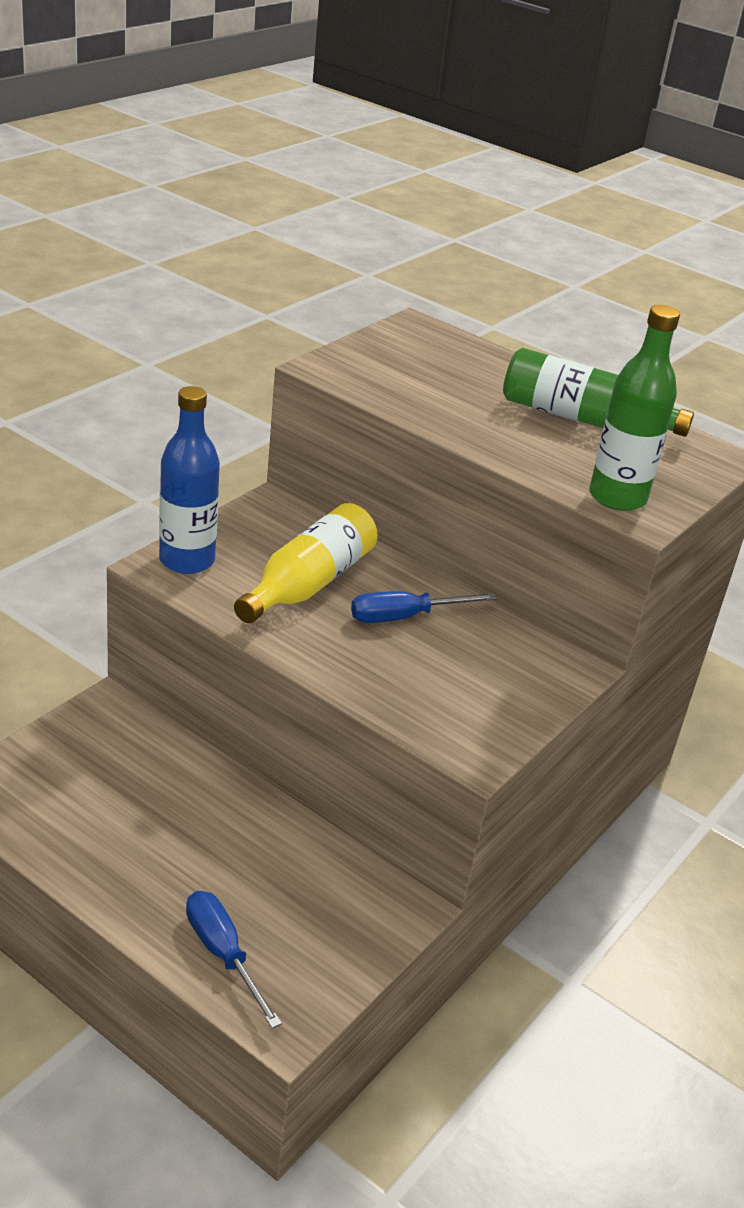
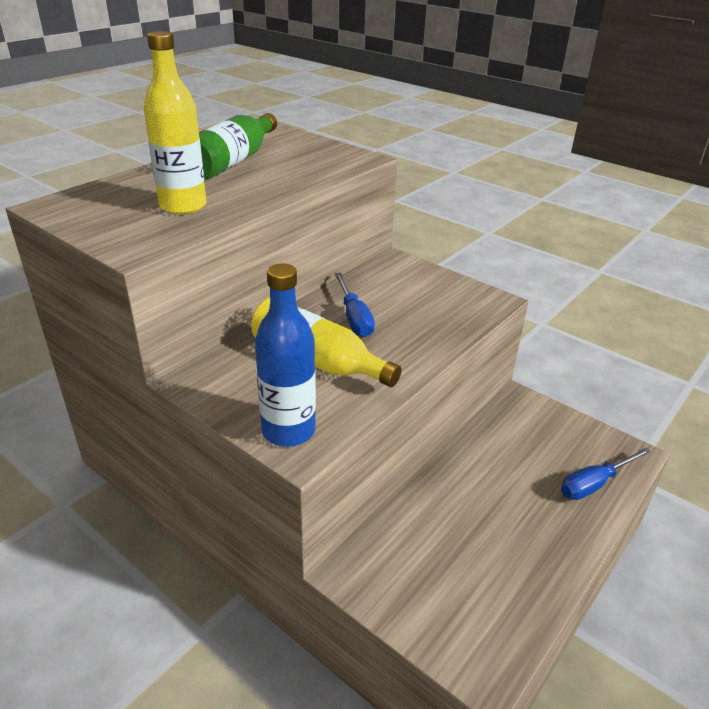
camera: 85 degrees left, 0 degrees up
green bottle [589,305,680,511] -> none
none -> yellow bottle [144,31,206,215]

